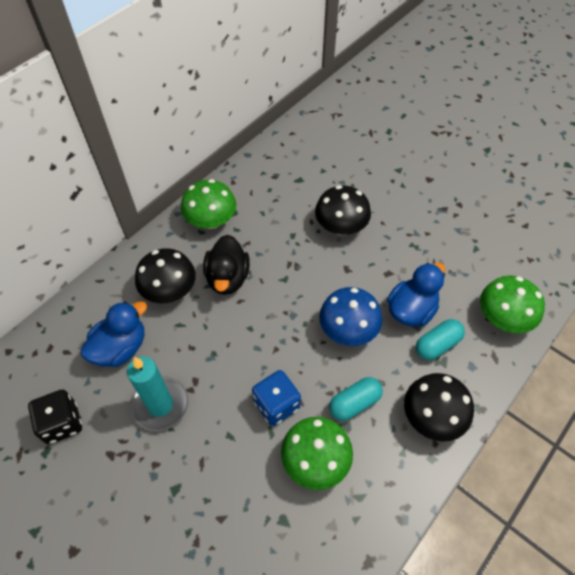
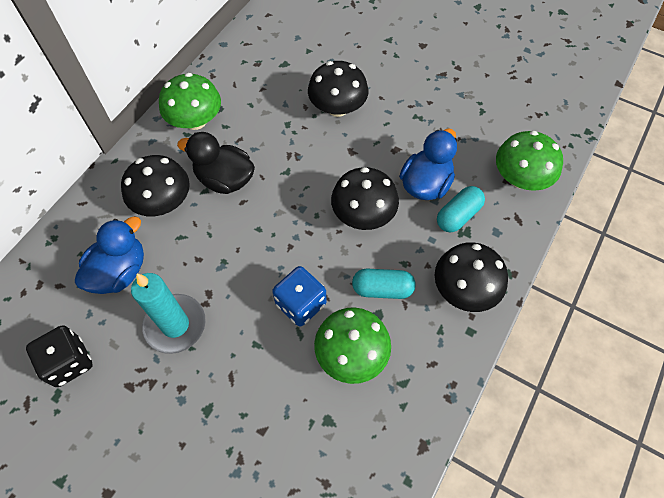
camera: 10 degrees left, 5 degrees up
black duck [203,235,250,295] -> black duck turned 120 degrees clockwise [177,132,255,194]
blue mushroom [319,287,382,346] -> black mushroom [331,167,399,230]
turquoise capsule [329,377,383,421] -> turquoise capsule turned 45 degrees clockwise [352,269,416,299]

